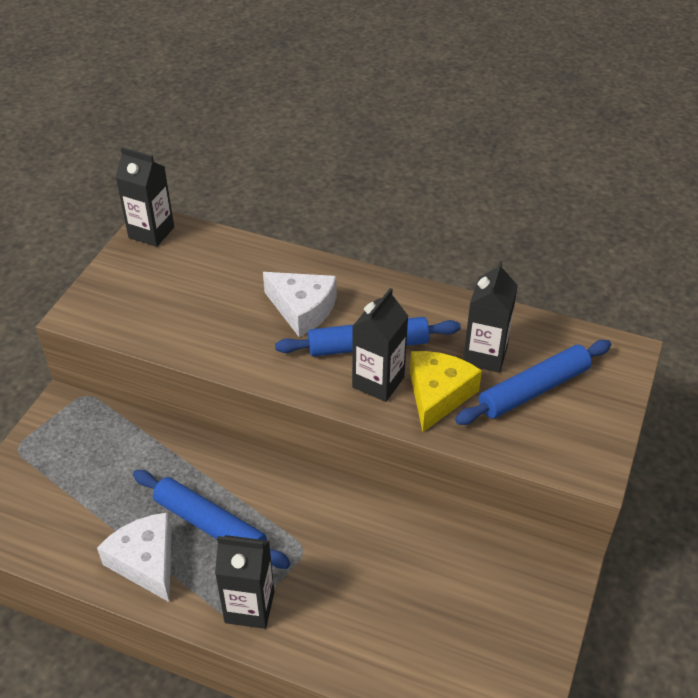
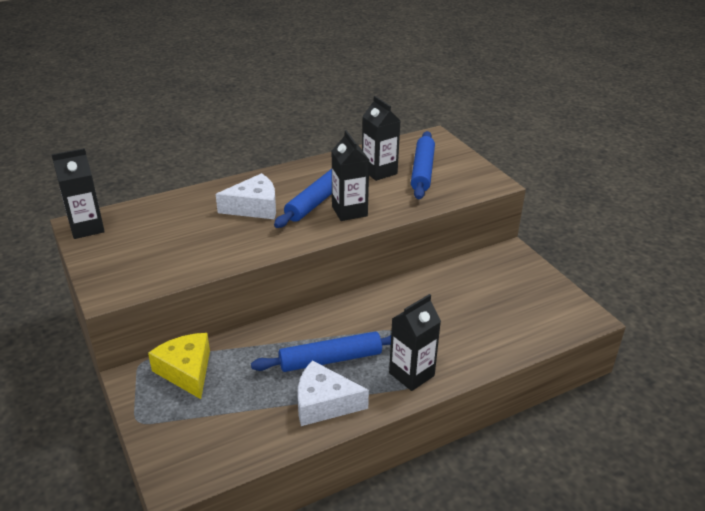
camera: 50 degrees left, 10 degrees down
yellow cheese [410,351,482,432] -> yellow cheese moved to [148,333,210,399]

